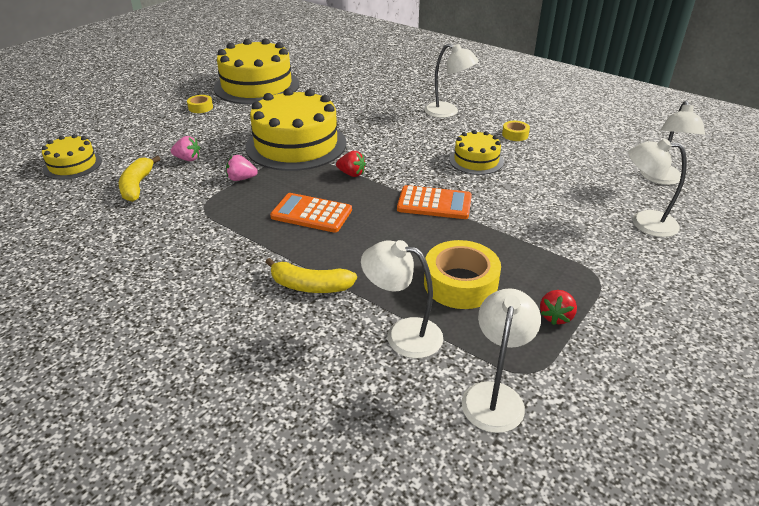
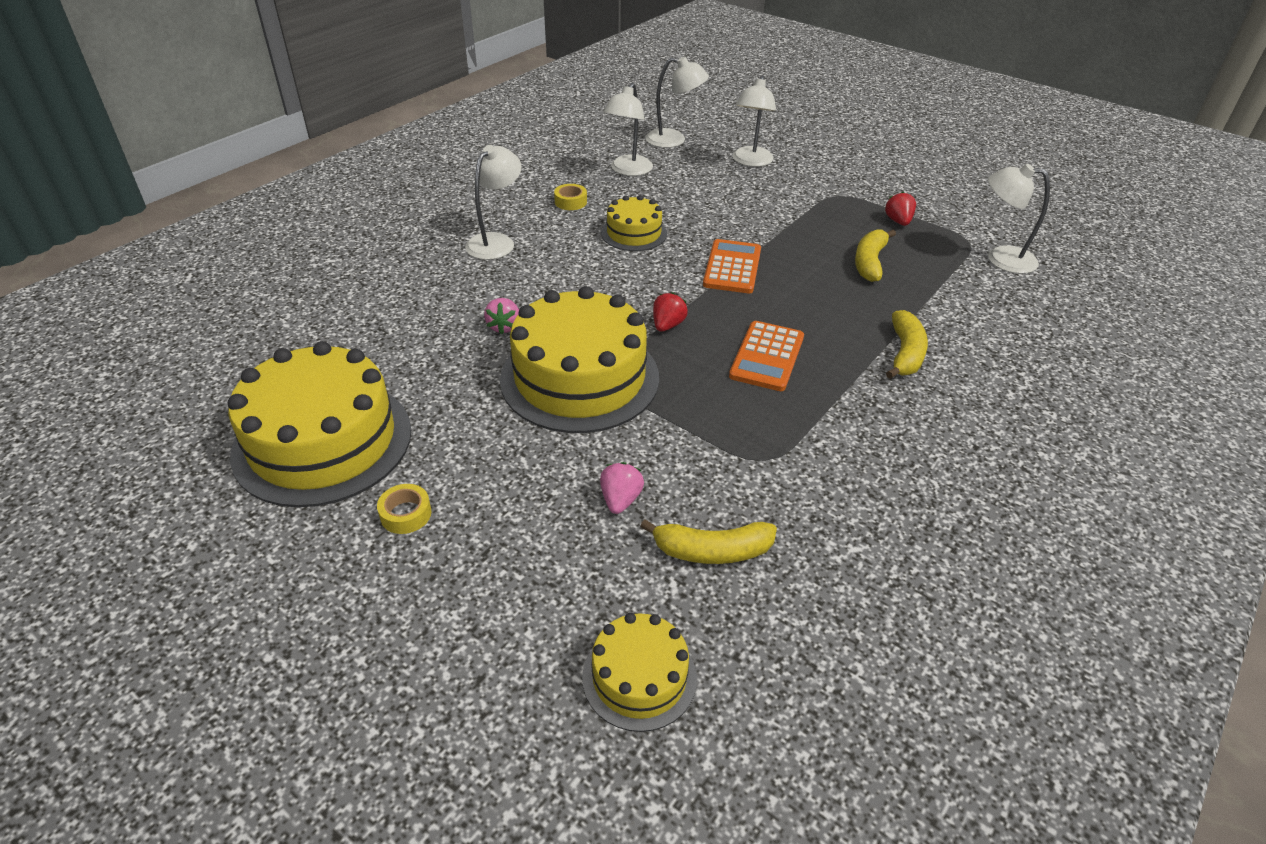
camera: 90 degrees left, 5 degrees up
pink strawberry [226,155,258,181] -> pink strawberry moved to [484,298,519,334]
white lamp [361,240,443,358] -> white lamp moved to [603,83,653,176]
yellow tape [424,240,501,309] -> yellow banana [855,229,896,282]
red strawberry [540,290,577,325] -> red strawberry turned 120 degrees counterclockwise [885,191,916,226]

